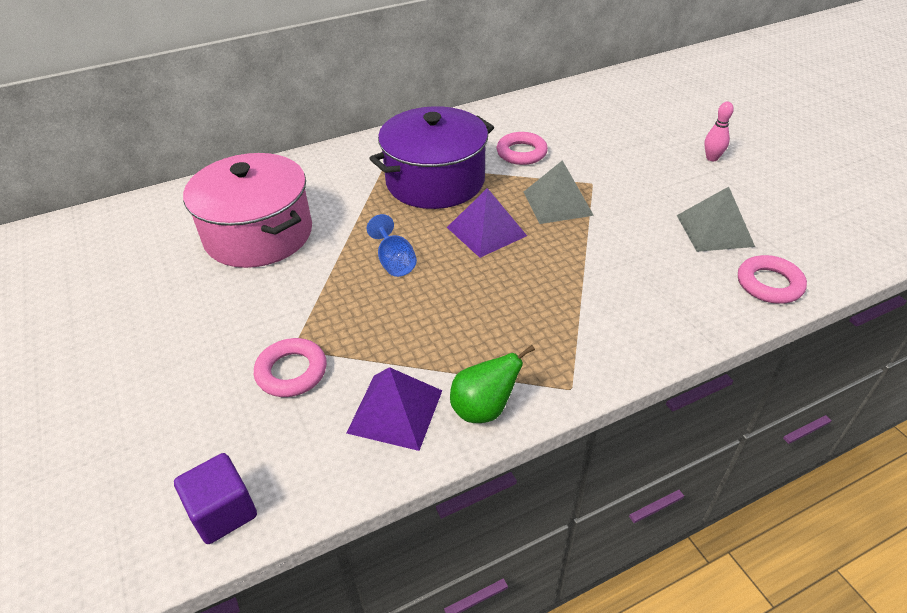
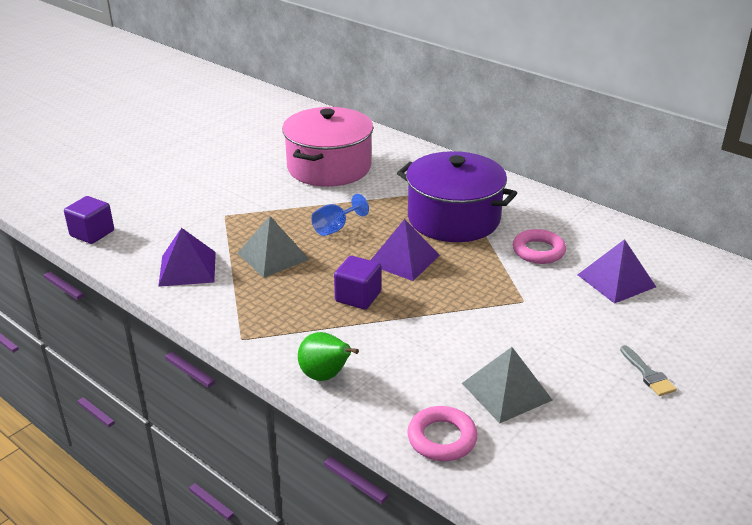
camera: 65 degrees right, 10 degrees down
pink ring [254,338,327,397] -> none
green pear [450,345,535,423] -> green pear moved to [298,332,359,381]
grey pyramid [524,160,594,224] -> grey pyramid moved to [237,216,310,278]
pink bowling pin [704,102,734,161] -> grey brush [620,345,677,396]
none -> purple cube [334,256,381,310]
none -> purple pyramid [577,239,656,304]

